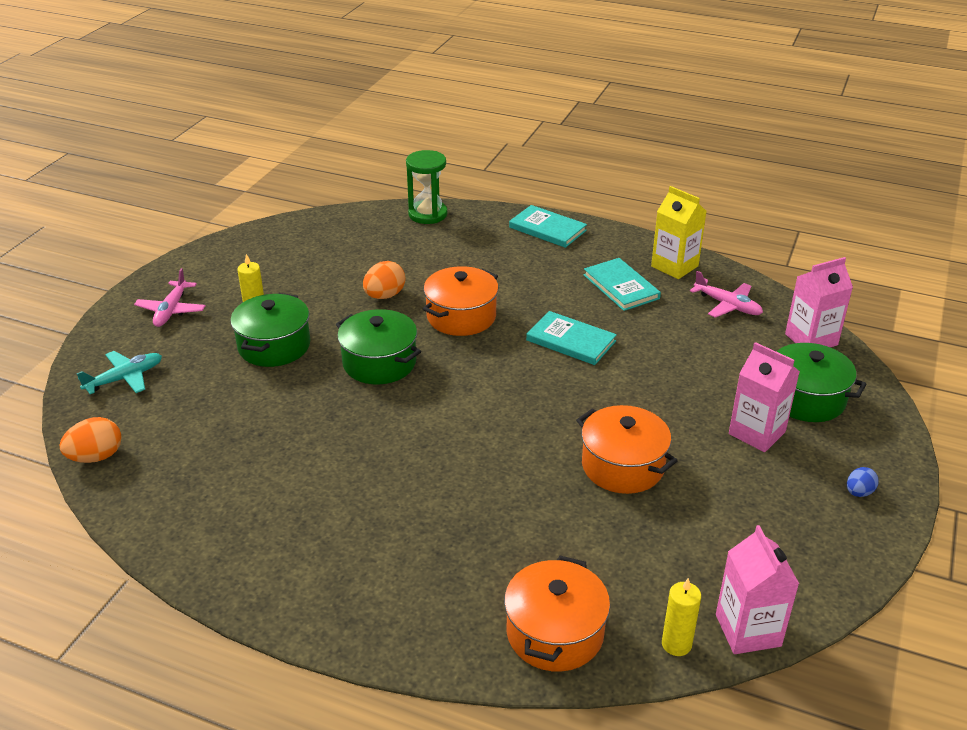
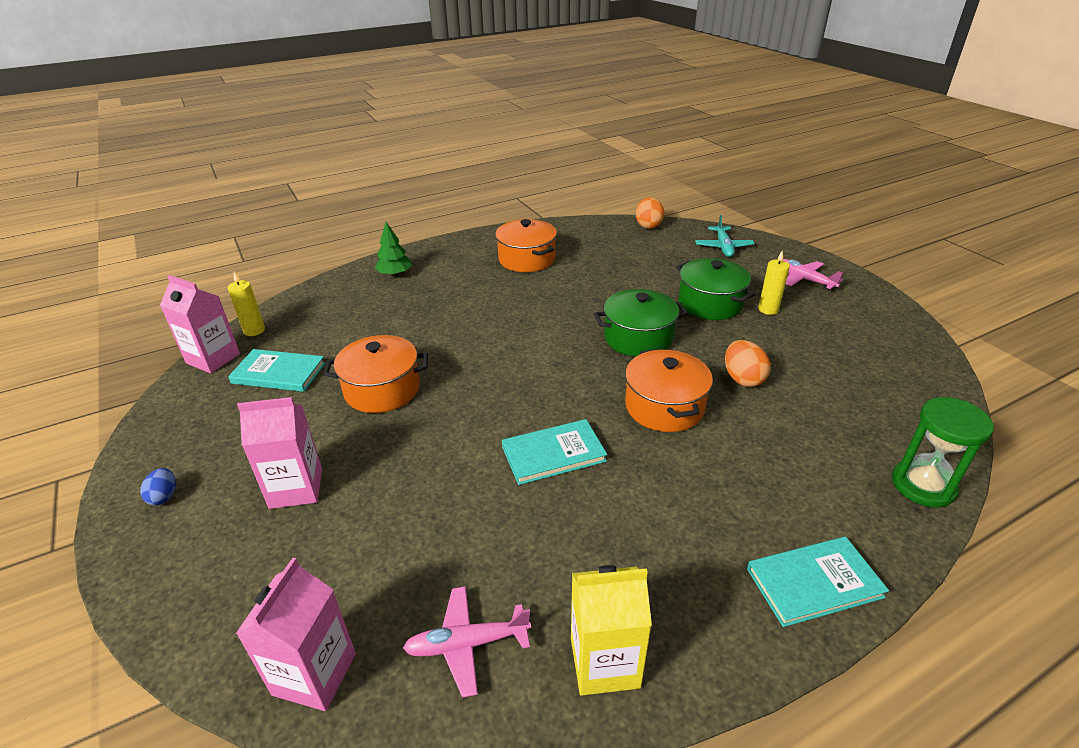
camera: 130 degrees right, 0 degrees up
orange pot [504,556,610,672] -> orange pot moved to [495,219,557,272]
turquoise book [584,258,661,311] -> turquoise book moved to [228,349,325,392]
green pot [777,343,867,422] -> none
none -> green tree [375,222,412,276]

